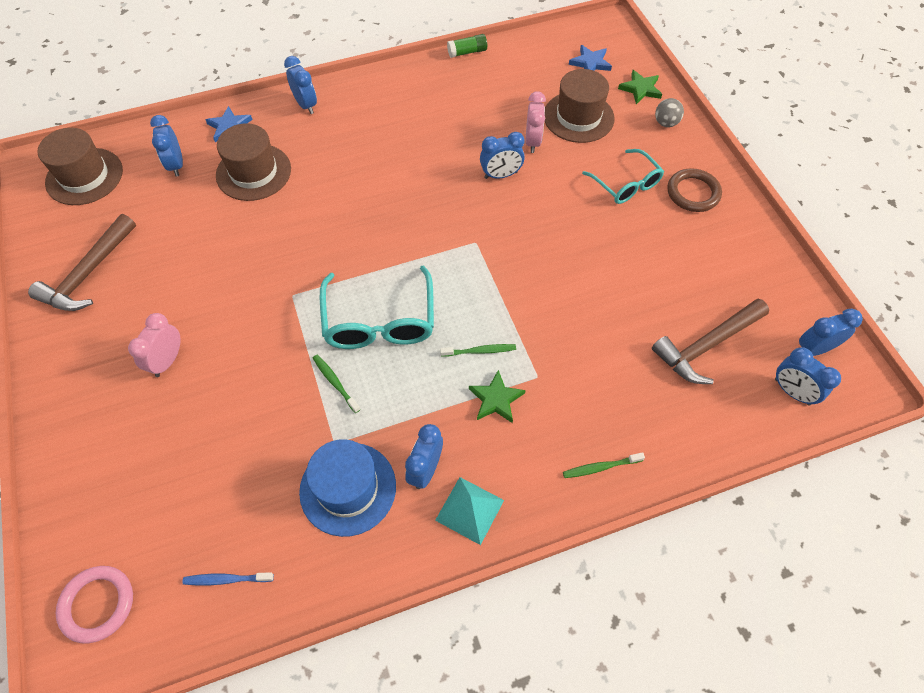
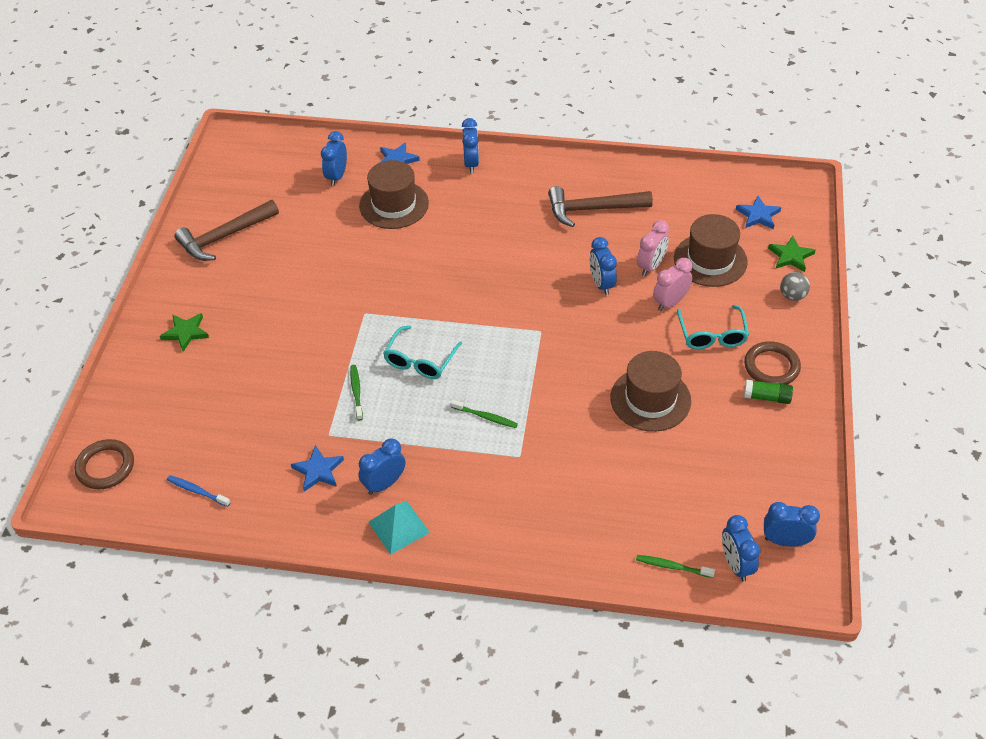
camera: 30 degrees right, 10 degrees down
brown hat [37,128,123,205] -> brown hat moved to [611,351,691,432]
pink ring [56,566,133,643] -> brown ring [75,439,134,489]
pink clock [128,313,181,377] -> pink clock moved to [653,258,693,311]
blue hat [299,439,396,537] -> blue star [291,445,344,492]
turquoise glasses [320,265,434,349] -> turquoise glasses [383,325,462,379], size x0.66
green glue stick [447,34,487,58] -> green glue stick moved to [744,380,793,404]
green star [469,370,526,423] -> green star moved to [160,313,209,352]
blue clock [480,132,525,179] -> blue clock turned 60 degrees clockwise [590,237,617,295]
green toothbrush [563,452,645,478] -> green toothbrush moved to [636,555,715,578]
brown hammer [652,299,769,384] -> brown hammer moved to [548,186,653,227]

